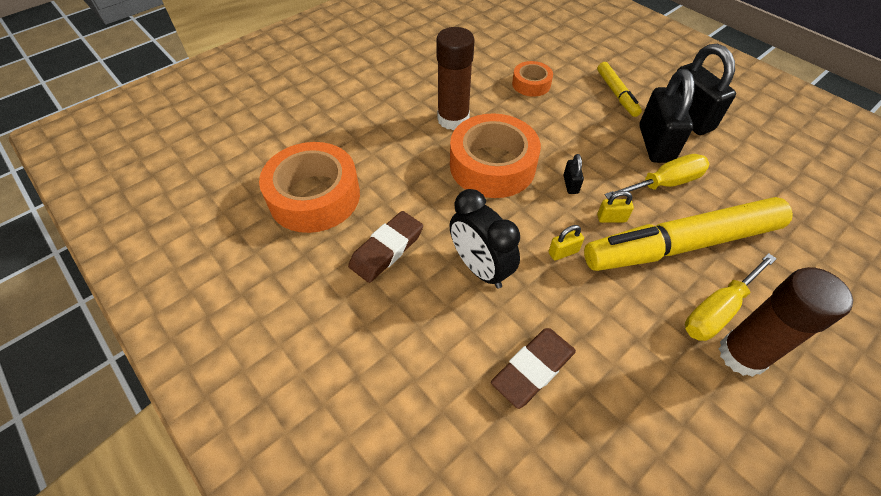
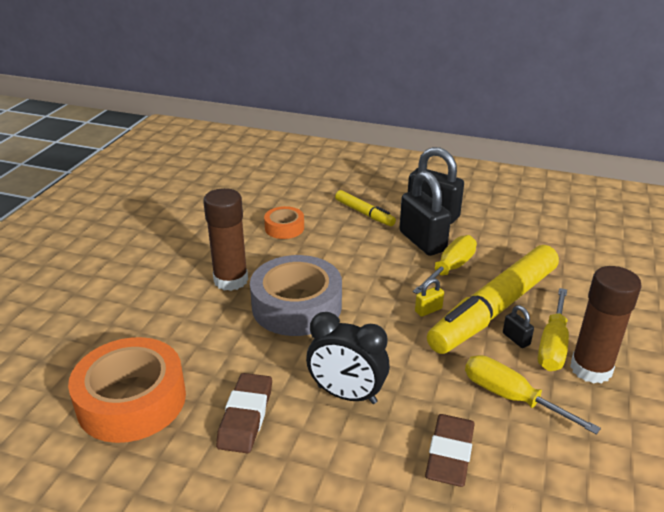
camera: 30 degrees left, 20 degrees down
orange tape [450,113,541,198] -> grey tape [250,255,342,336]
yellow padlock [548,225,584,261] -> none
black padlock [564,154,584,194] -> black padlock moved to [503,305,534,348]
none -> yellow screwdriver [465,355,601,435]

